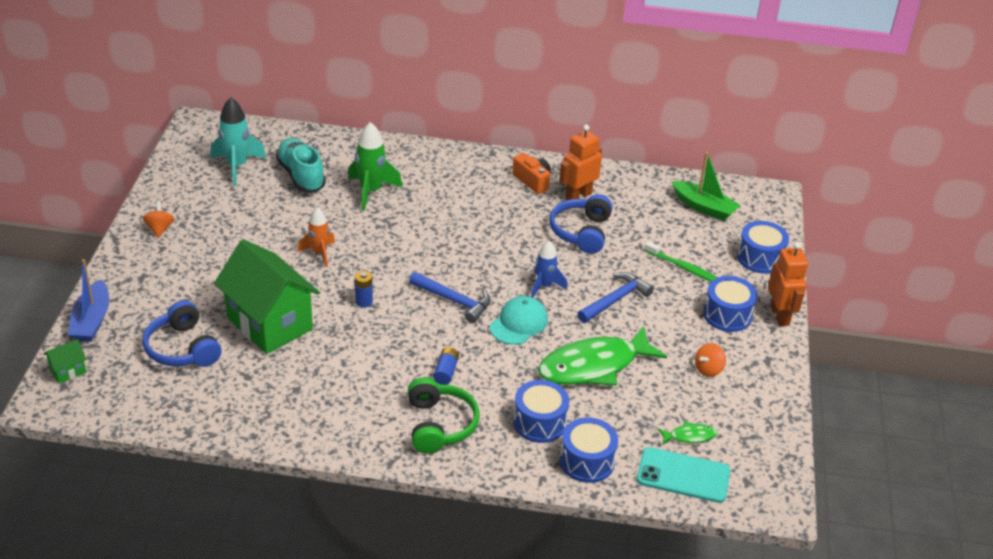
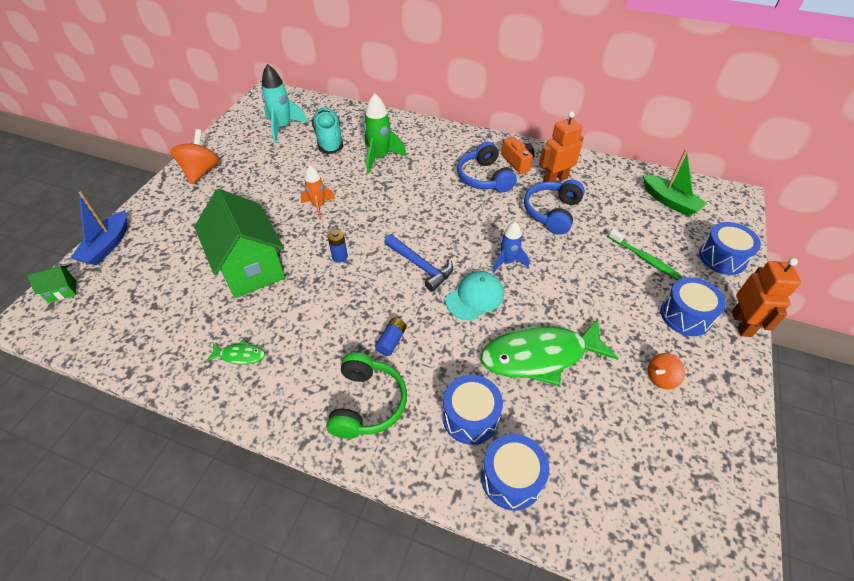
camera: 15 degrees right, 10 degrees up
blue headphones [142,300,221,367] -> blue headphones moved to [457,142,517,192]
orange spinning top [143,201,174,238] -> orange spinning top [171,129,220,184], size x1.74
blue hammer [577,272,654,323] -> none
turquoise phone [637,447,731,503] -> none
green fish [657,421,717,445] -> green fish moved to [206,340,265,365]

